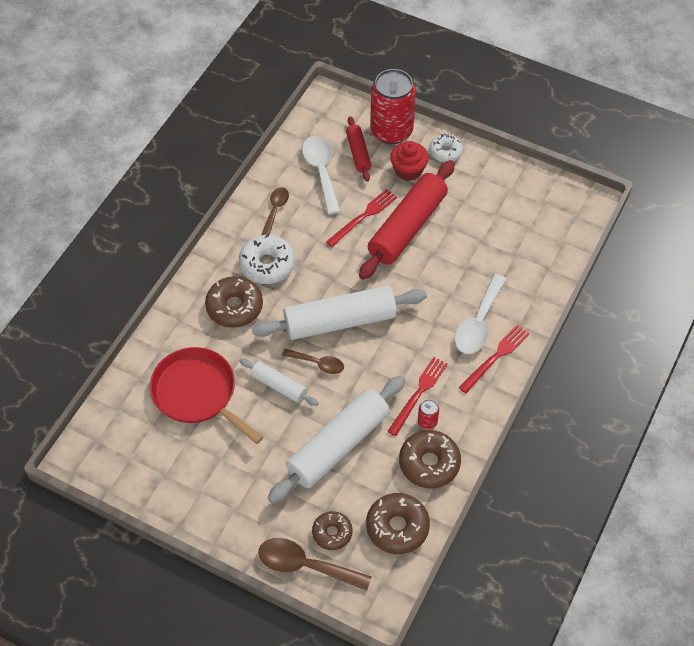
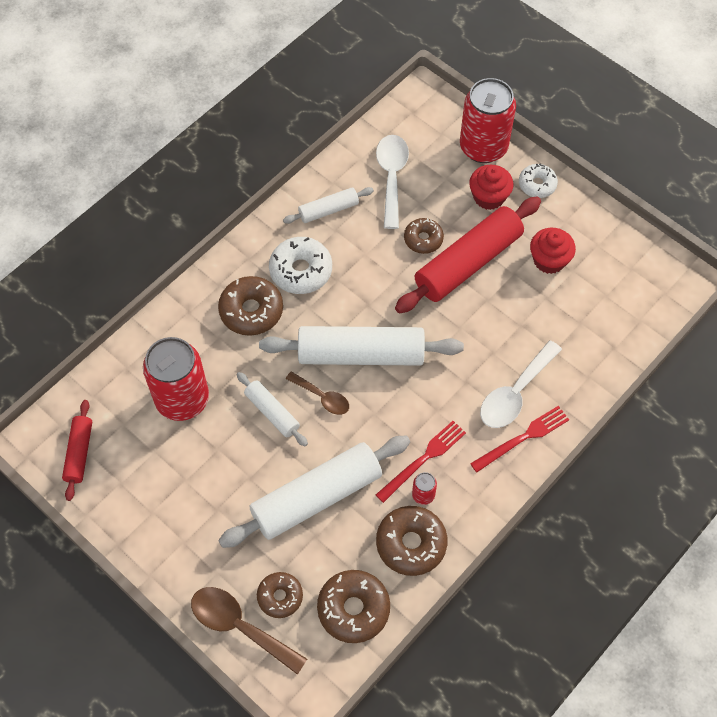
camera: 15 degrees right, 5 degrees up
red pan [150,347,263,444] -> red can [143,337,209,421]
brown spoon [261,187,289,235] -> white rolling pin [283,187,374,224]
red fork [326,189,397,247] -> brown donut [404,218,444,254]
red rolling pin [346,116,371,182] -> red rolling pin moved to [62,400,92,501]
none -> red cupcake [530,228,576,274]

